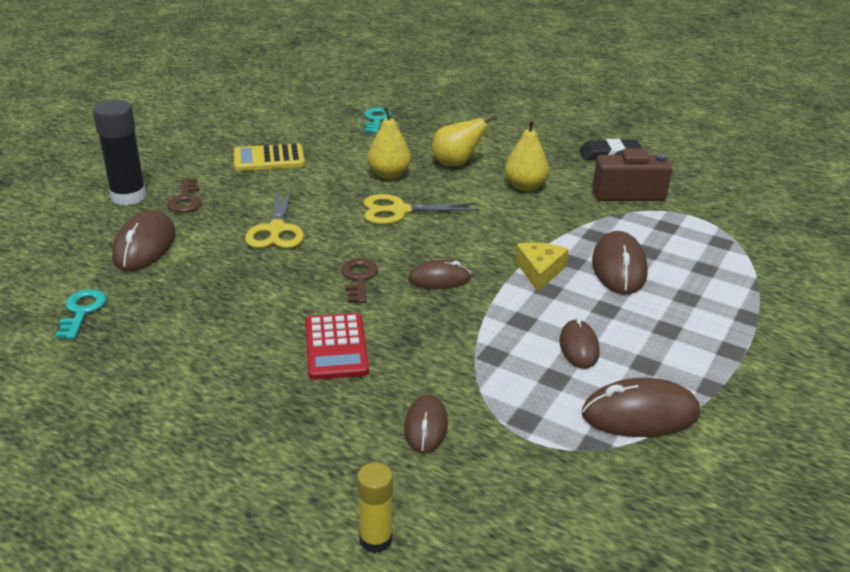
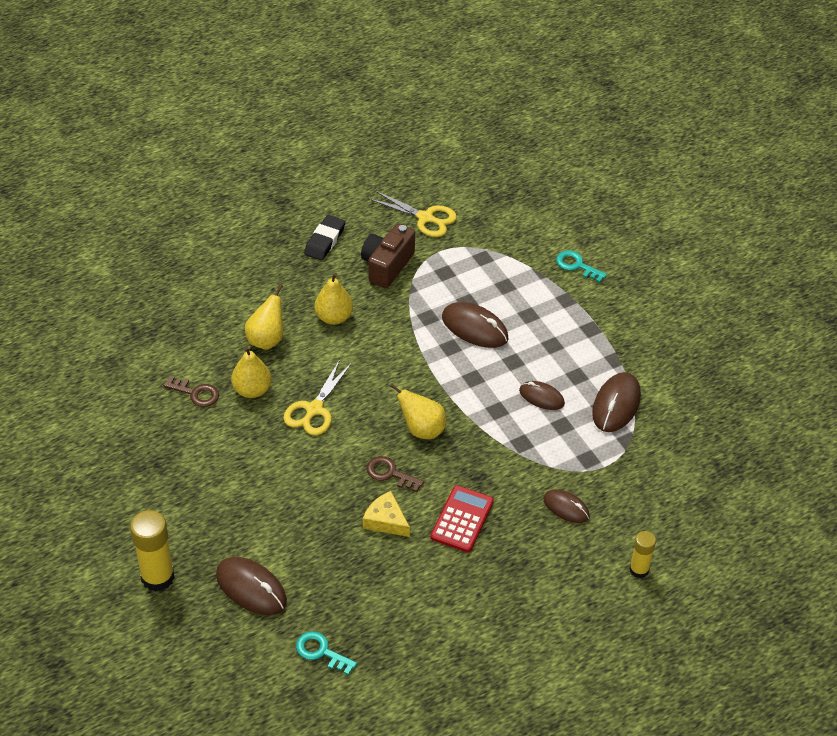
camera: 60 degrees left, 15 degrees up
black glue stick [93,100,147,206] -> yellow glue stick [130,510,175,592]
brown key [168,178,202,212] -> brown key moved to [163,376,219,407]
yellow calculator [234,143,305,171] -> none
yellow scissors [245,187,304,248] -> yellow scissors moved to [369,191,457,237]
red calculator [305,313,369,380] -> red calculator turned 90 degrees counterclockwise [431,485,494,552]
turquoise key [364,107,392,133] -> turquoise key moved to [556,250,607,283]
brown mouse [408,260,471,289] -> yellow pear [390,384,446,439]
yellow cheese [515,242,569,292] -> yellow cheese moved to [363,491,410,537]

